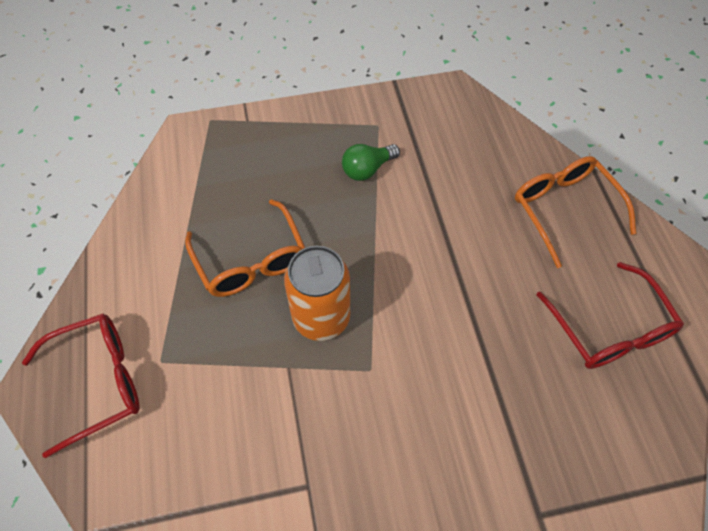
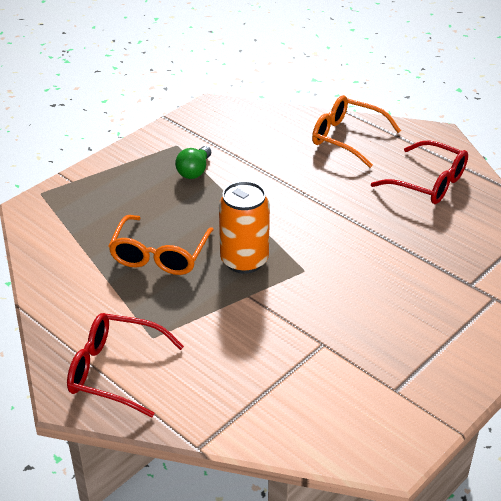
camera: 35 degrees left, 20 degrees down
red glasses [22,313,140,458] -> red glasses turned 105 degrees counterclockwise [67,313,184,417]
orange glasses [185,199,305,297] -> orange glasses turned 75 degrees clockwise [108,215,214,275]

